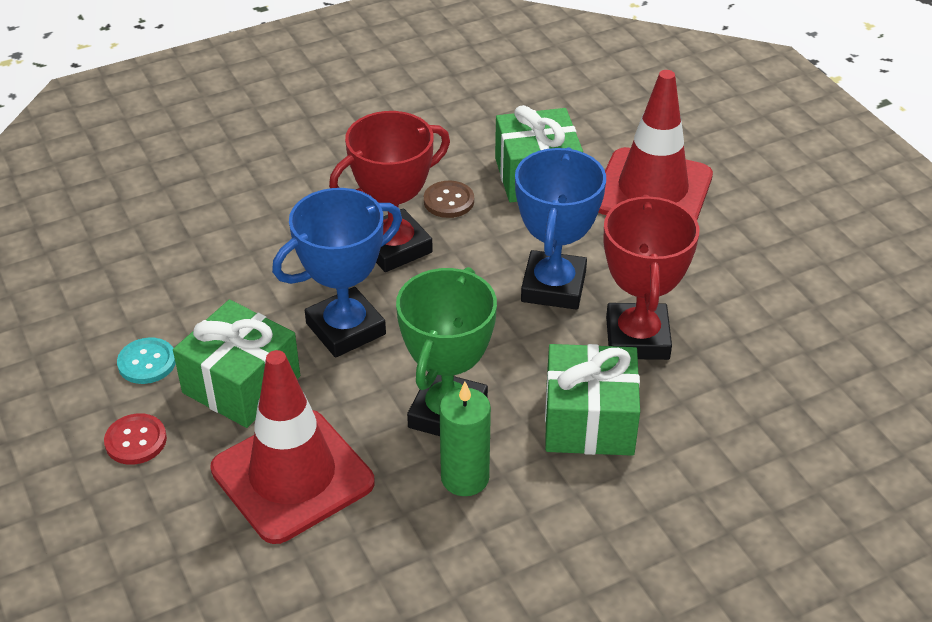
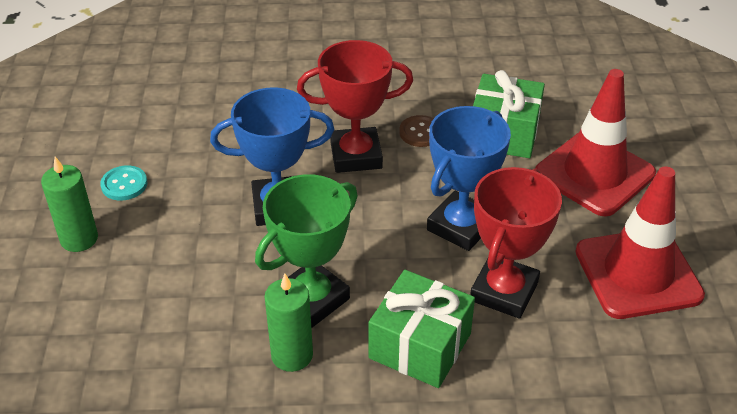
camera: 25 degrees right, 0 degrees up
red button [104,413,167,465] -> green candle [41,157,98,252]
green gift [173,300,300,428] -> none
red traffic cone [210,350,375,544] -> red traffic cone moved to [576,166,705,319]

